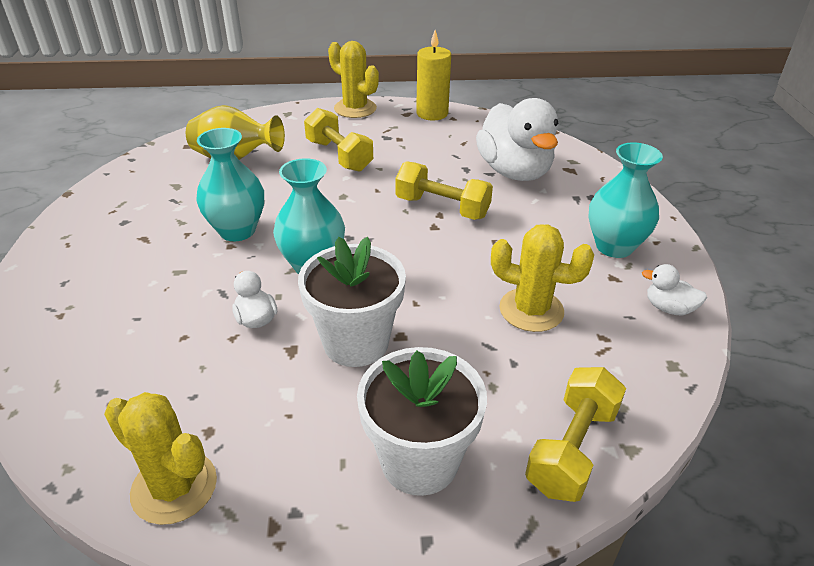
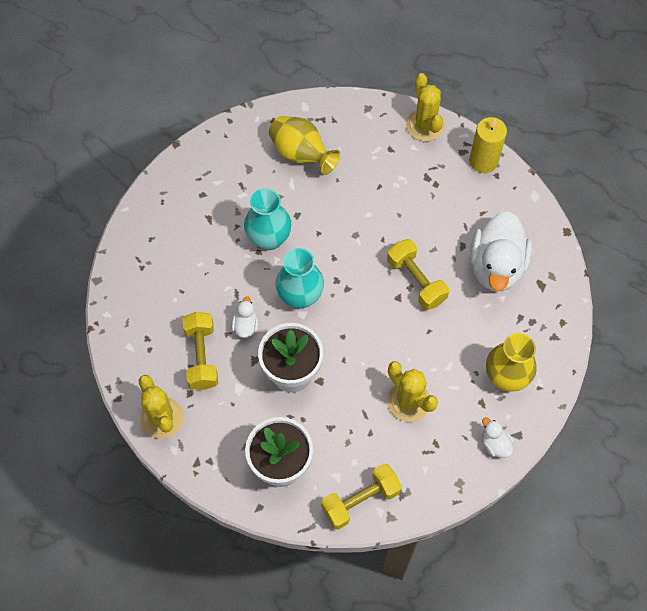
camera: 30 degrees right, 25 degrees up
yellow dumbbell [304,108,373,172] -> yellow dumbbell moved to [182,312,218,390]
turquoise vase [588,142,663,258] -> yellow vase [486,333,537,392]

